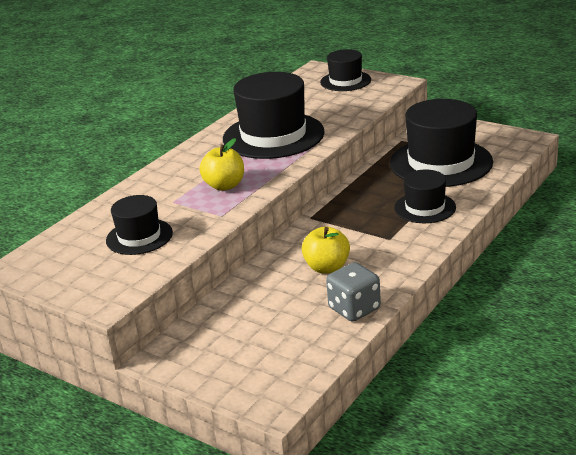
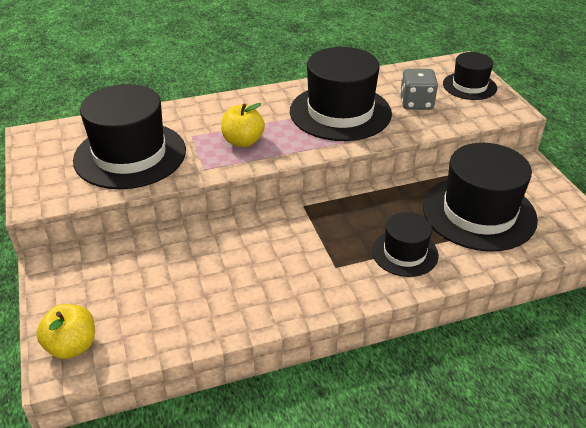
camera: 35 degrees right, 10 degrees up
black hat [106,195,173,255] -> black hat [73,84,186,189], size x1.81
yellow apple [302,226,350,273] -> yellow apple moved to [36,304,95,359]
grey dice [326,262,381,322] -> grey dice moved to [400,69,438,110]

